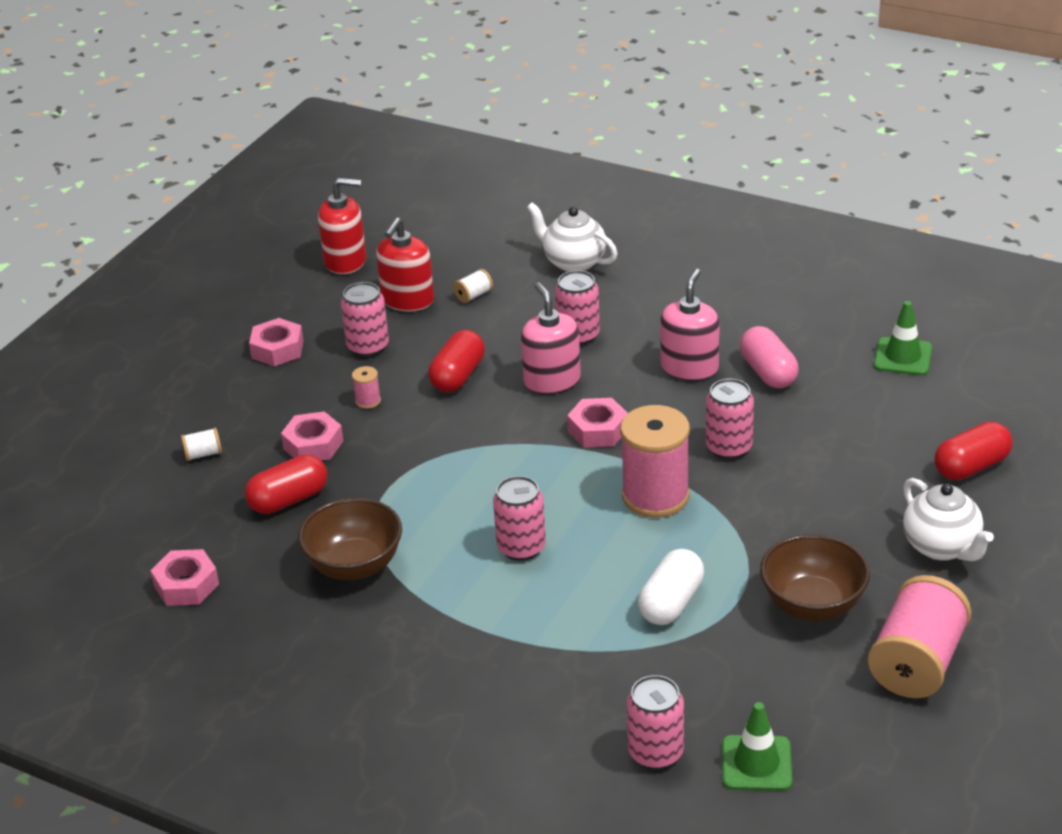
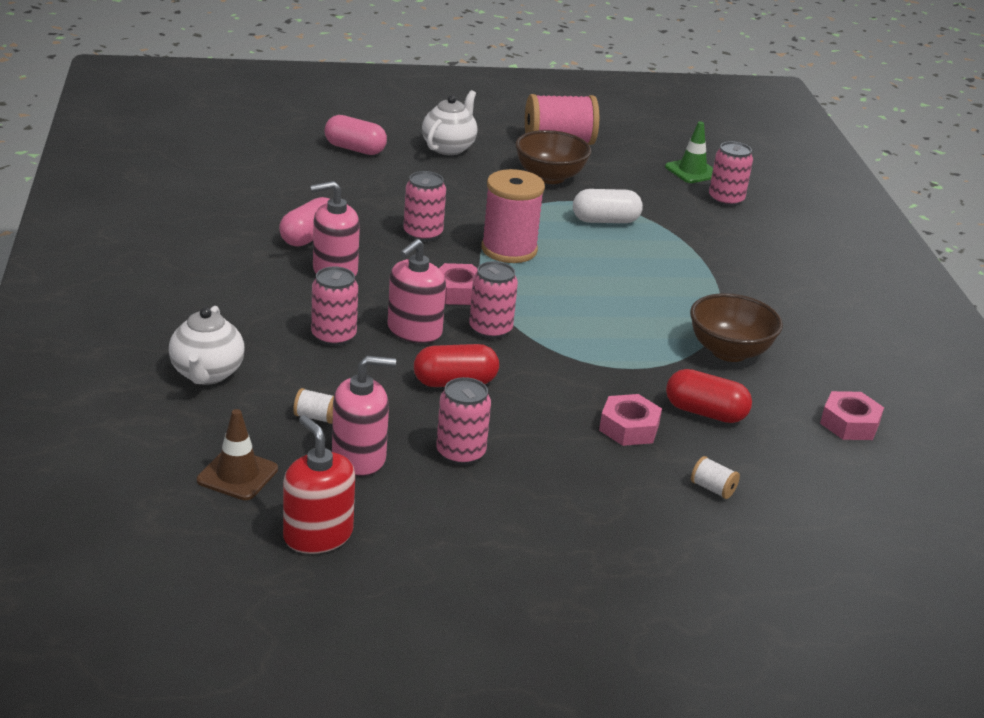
camera: 130 degrees left, 5 degrees down
pink nut [249,318,304,366] -> none
pink spool [352,366,381,409] -> none
red soap dispenser [376,218,434,311] -> pink soap dispenser [332,356,396,476]
pink can [493,476,546,561] -> pink can moved to [469,261,518,339]
green traffic cone [874,301,932,375] -> none
red capsule [934,421,1012,480] -> pink capsule [325,115,387,155]
none -> brown traffic cone [197,409,278,500]

